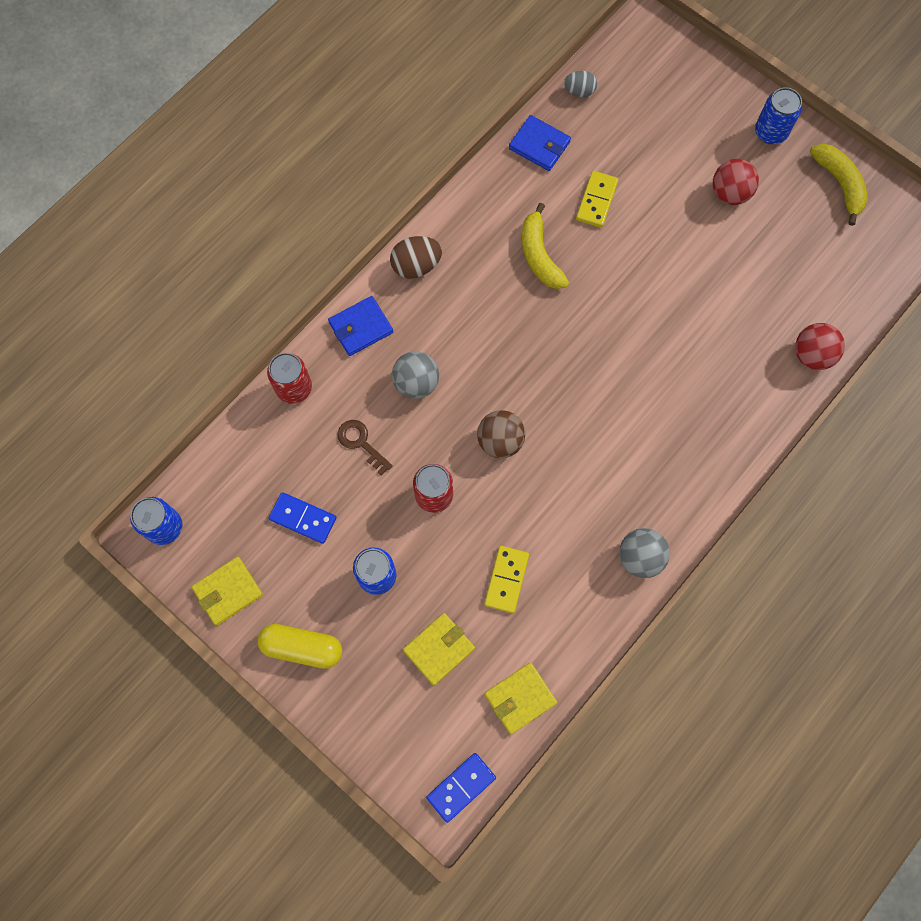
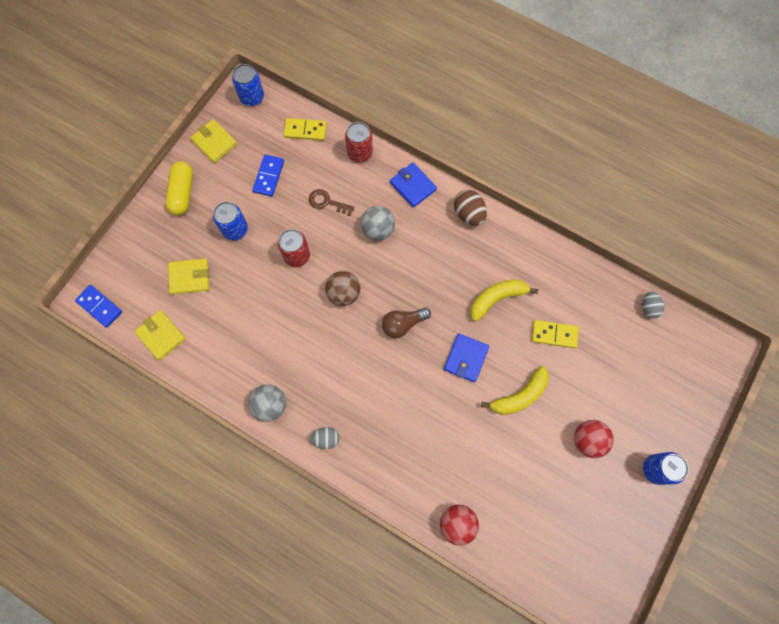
camera: 80 degrees right, 0 degrees up
brown key [338,420,393,475] -> brown key turned 105 degrees counterclockwise [309,189,355,216]
yellow wallet [403,613,475,686] -> yellow wallet turned 45 degrees counterclockwise [168,258,209,295]
yellow domino [484,546,529,613] -> yellow domino moved to [284,118,327,141]
blue wallet [509,115,571,171] -> blue wallet moved to [444,333,489,382]
yellow banana [810,144,868,226] -> yellow banana moved to [481,366,549,415]
none -> grey egg [310,427,339,449]
none -> brown light bulb [382,308,431,338]

